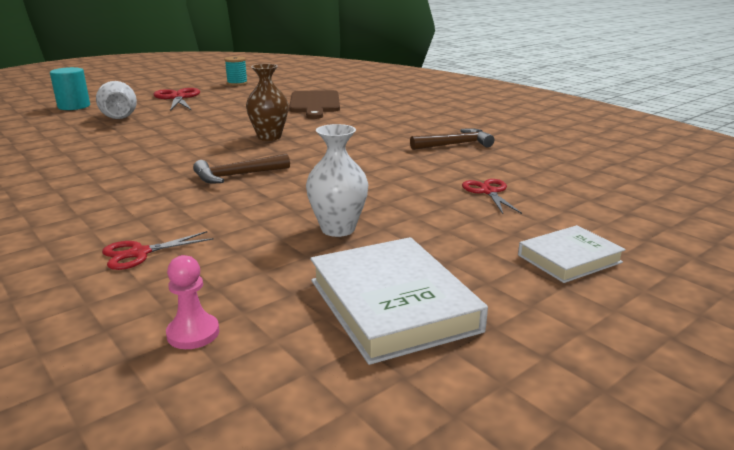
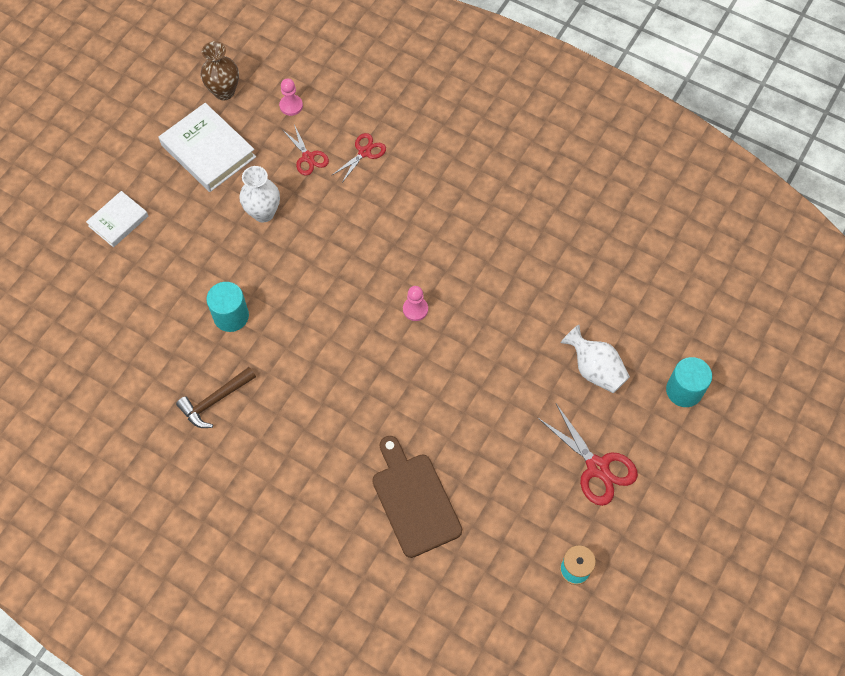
camera: 160 degrees right, 40 degrees up
brown hammer [193,153,290,183] -> none
brown vase [246,64,288,141] -> brown vase moved to [200,41,239,100]
red scissors [462,179,522,214] -> red scissors moved to [283,124,329,175]
none -> turquoise cylinder [206,282,249,332]
none -> pink pawn [403,286,428,321]

